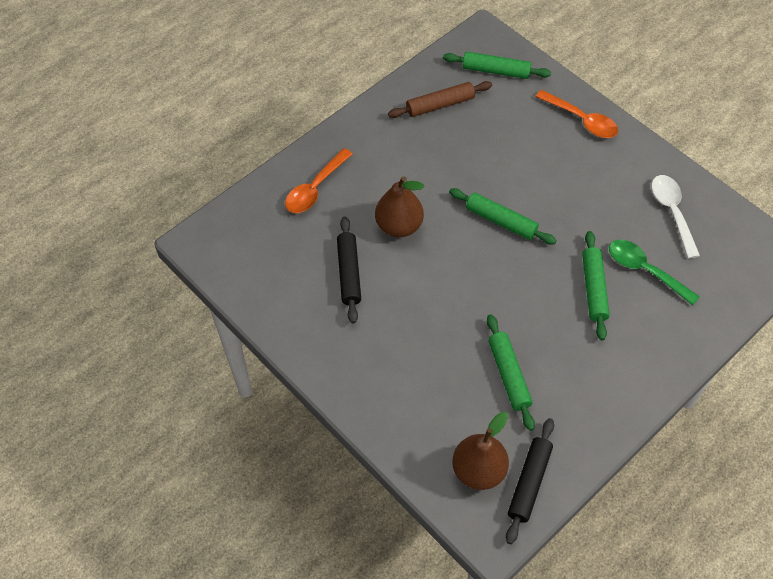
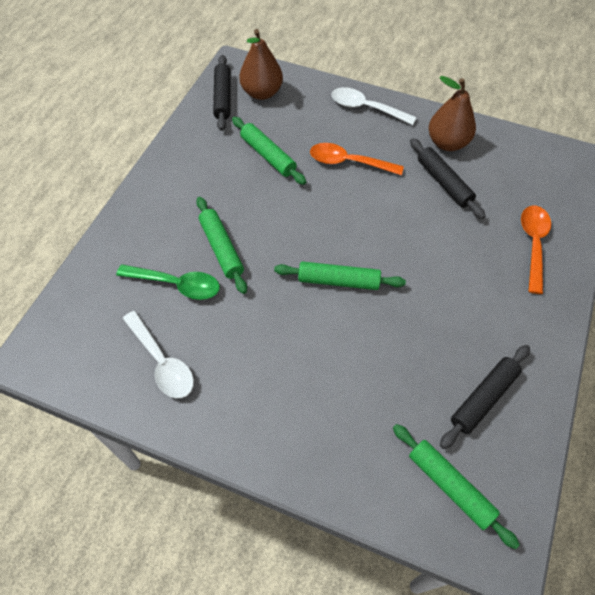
camera: 155 degrees right, 0 degrees up
brown pear [375,176,424,237] -> brown pear moved to [428,76,476,151]
brown rolling pin [388,81,492,118] -> black rolling pin [440,345,530,449]
green rolling pin [443,52,551,79] -> green rolling pin turned 60 degrees clockwise [393,424,520,549]
orange spoon [536,90,618,138] -> orange spoon moved to [310,143,404,175]
none -> white spoon [331,87,417,125]

